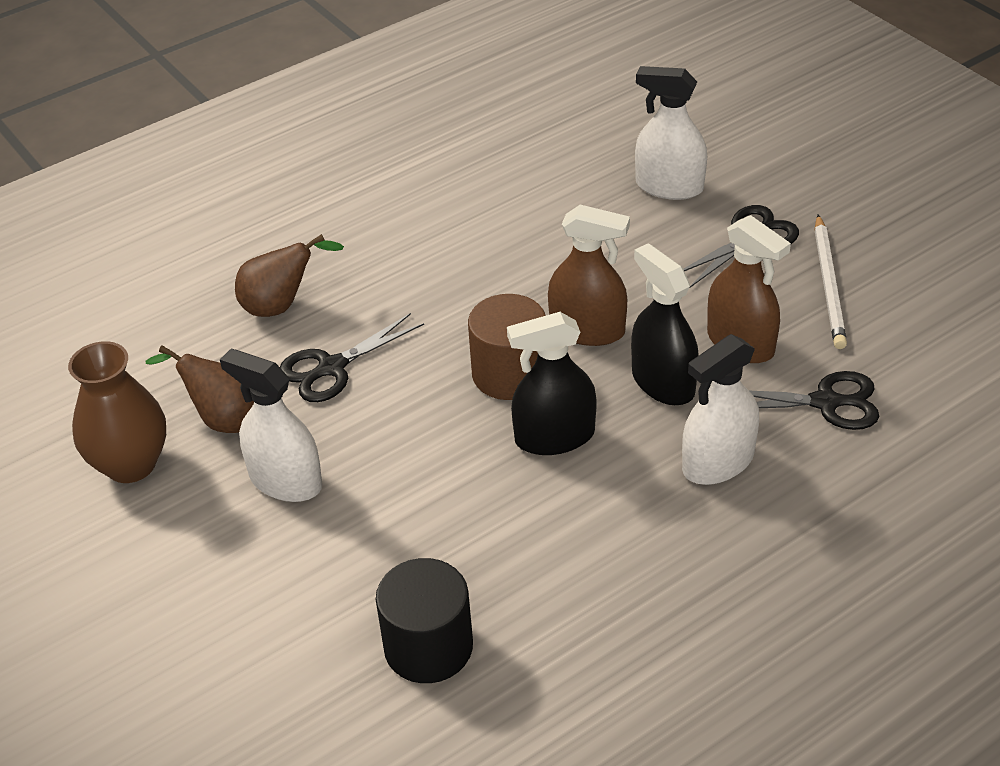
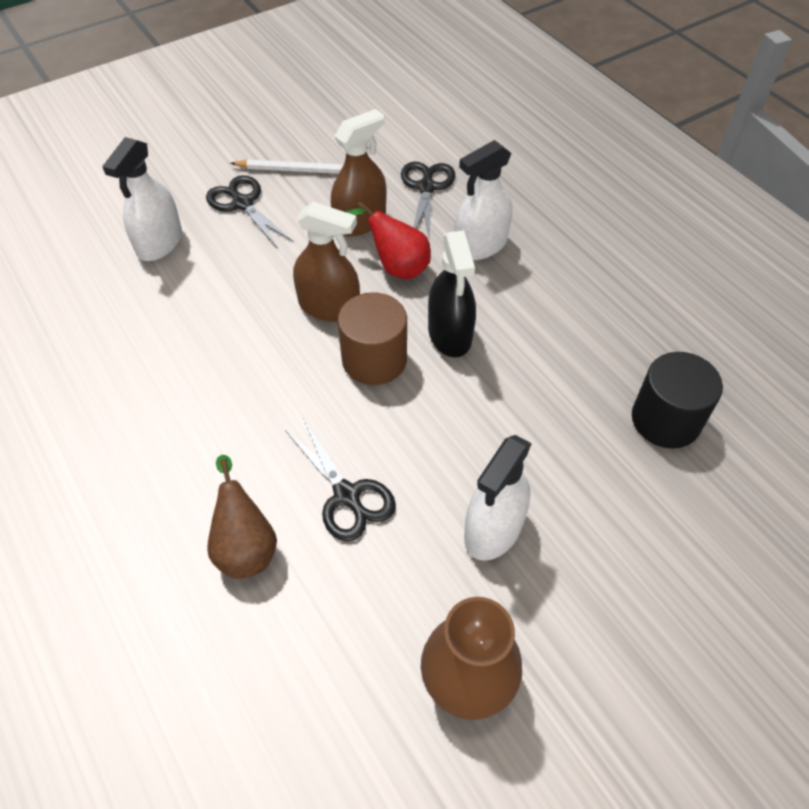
camera: 90 degrees left, 10 degrees up
brown pear [146,345,254,433] -> none
brown spray bottle [548,205,630,346] -> brown spray bottle turned 90 degrees clockwise [293,202,360,322]
black spray bottle [631,243,699,405] -> red pear [346,202,431,279]
white spray bottle [682,334,759,485] -> white spray bottle turned 90 degrees clockwise [454,140,512,260]

